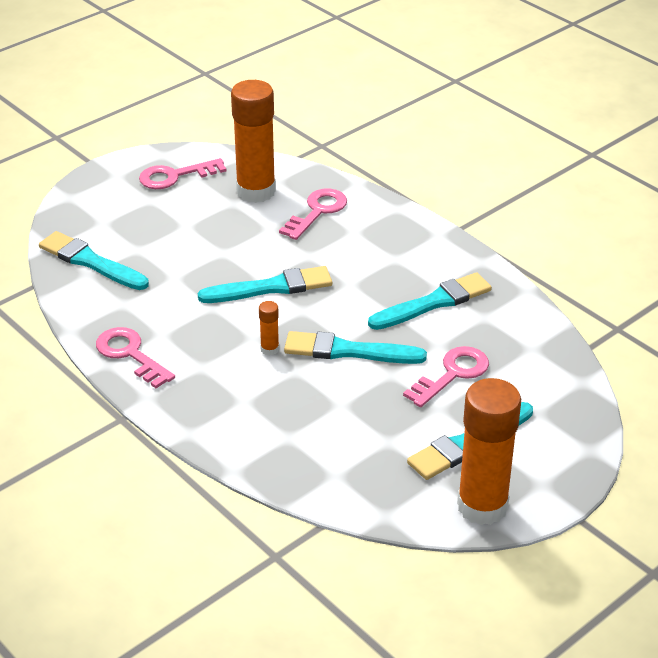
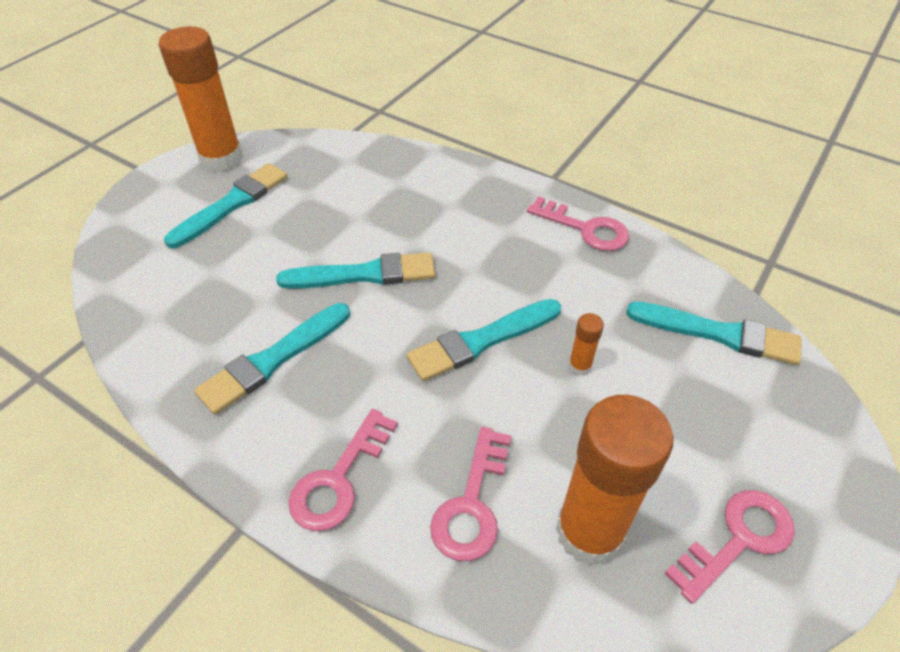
camera: 165 degrees right, 10 degrees up
orange glue stick [259,301,279,356] -> orange glue stick moved to [569,313,604,376]
pink key [403,346,489,407] -> pink key moved to [288,409,398,531]

